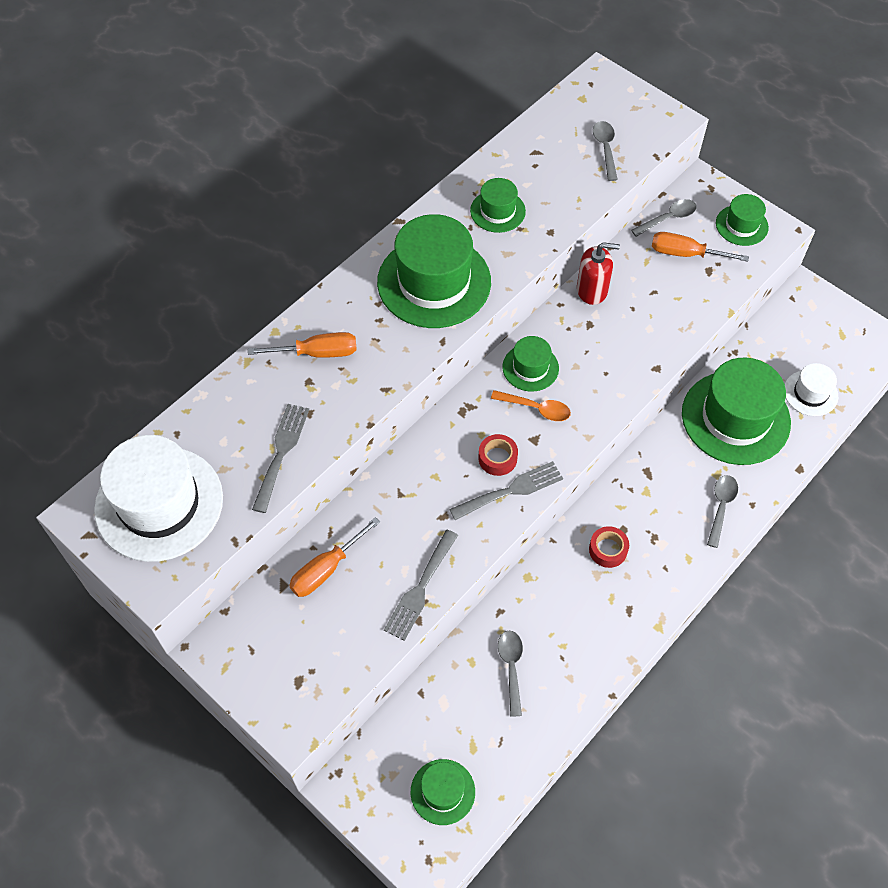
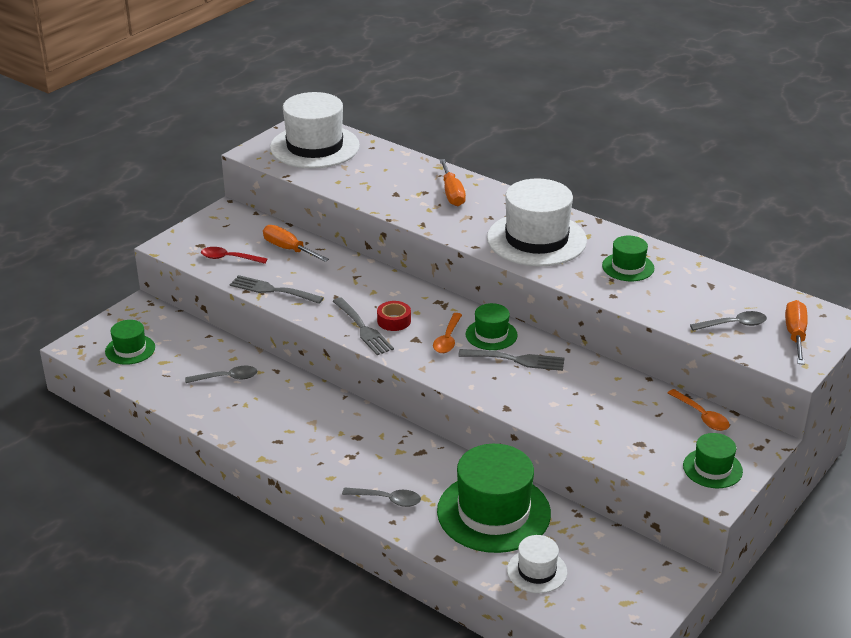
camera: 85 degrees right, 25 degrees down
grey fork [252,404,309,513] -> grey fork moved to [458,349,565,371]
green hat [377,214,491,328] -> white hat [487,178,587,266]
red soap dispenser [577,242,620,305] -> none
red tape [589,526,629,568] -> none
grey spoon [631,199,697,237] -> orange spoon [668,389,730,431]
orange screwdriver [652,232,749,262] -> orange screwdriver moved to [785,300,808,365]
none -> red spoon [201,247,267,264]

